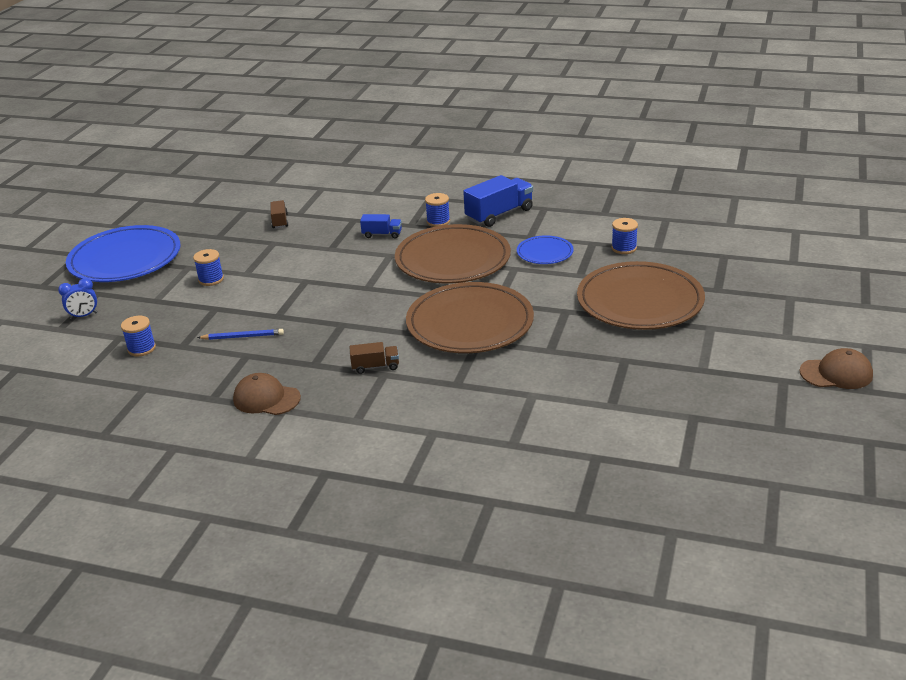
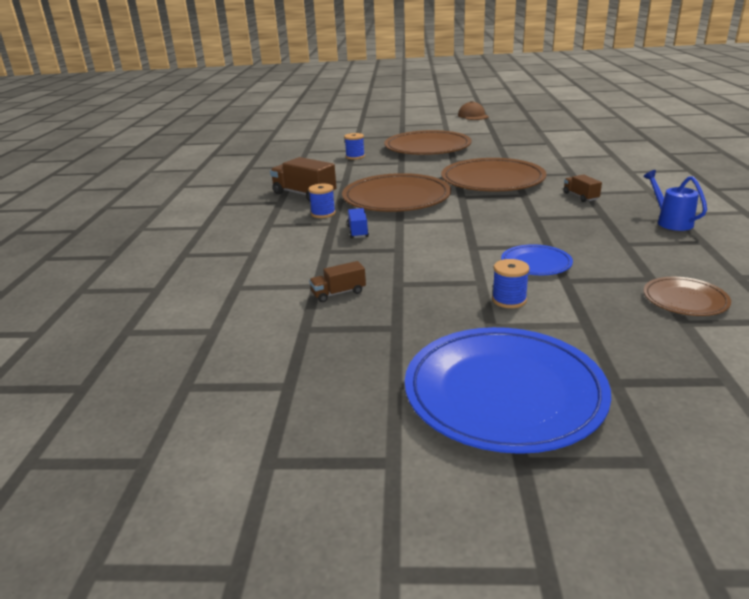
camera: 105 degrees left, 5 degrees down
blue clock [58,278,98,319] -> none
blue spool [121,316,156,356] -> brown plate [643,277,731,316]
blue pencil [197,329,284,340] -> none
brown cap [233,373,301,415] -> blue watering can [643,170,707,231]
blue truck [463,175,533,227] -> brown truck [270,157,336,202]
blue plate [517,235,574,264] -> blue plate moved to [501,244,573,275]

